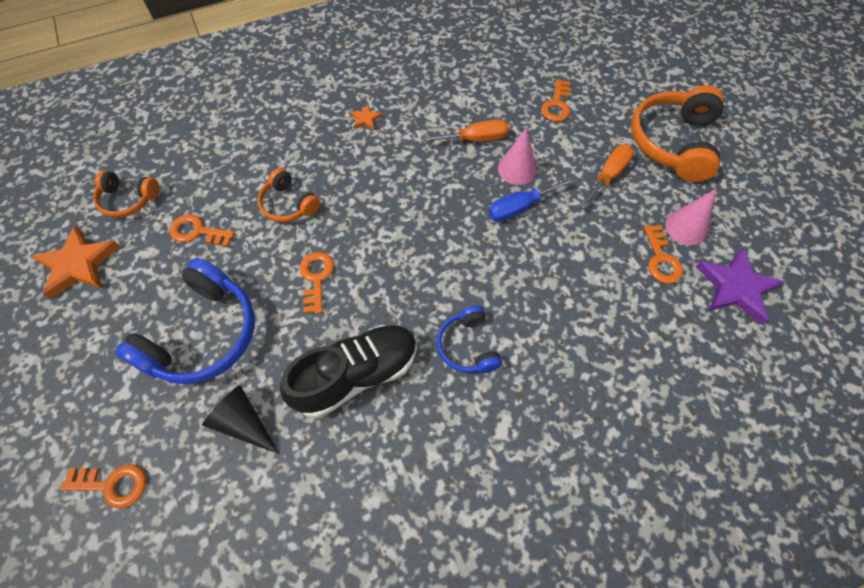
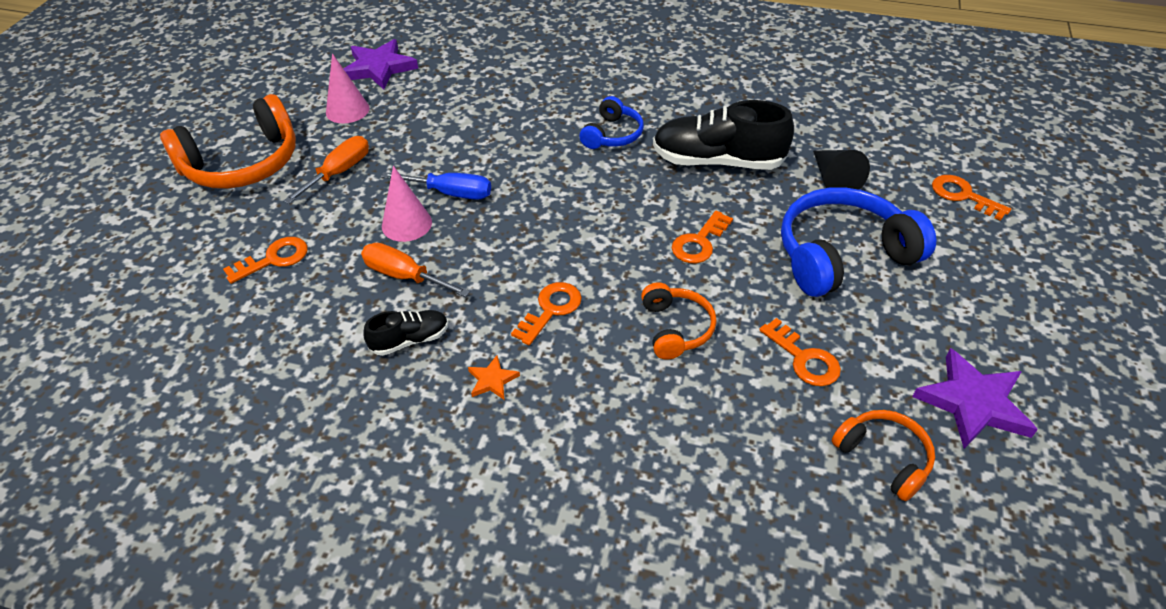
camera: 140 degrees left, 15 degrees down
orange star [31,225,120,299] -> purple star [912,348,1038,449]
orange screwdriver [580,144,634,209] -> orange screwdriver turned 135 degrees clockwise [283,136,369,204]
orange key [644,225,683,283] -> orange key moved to [511,282,582,345]
none -> black shoe [363,310,449,356]

